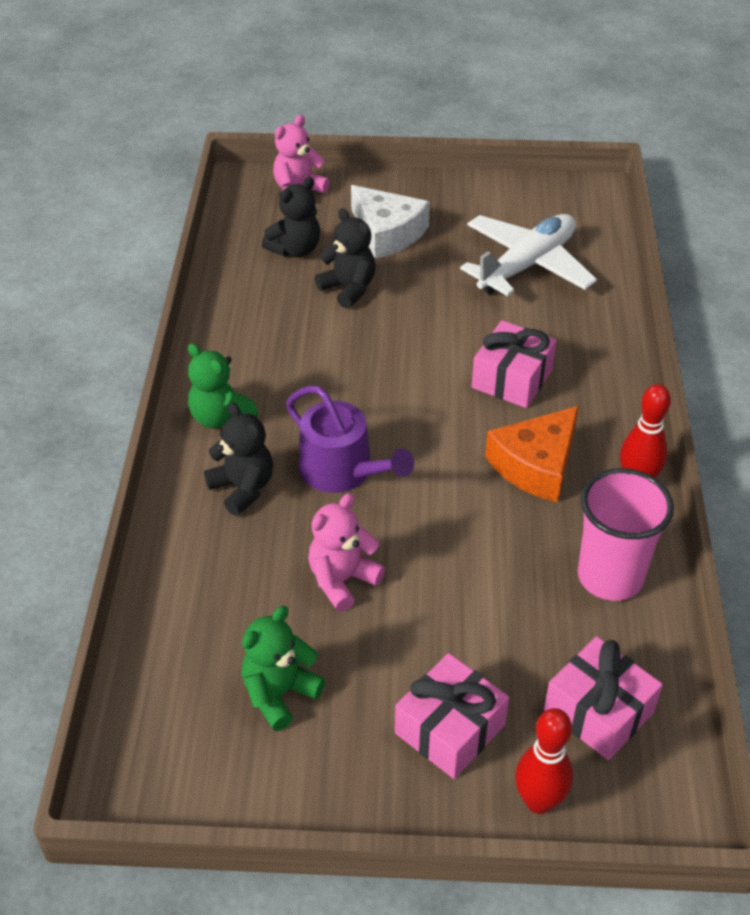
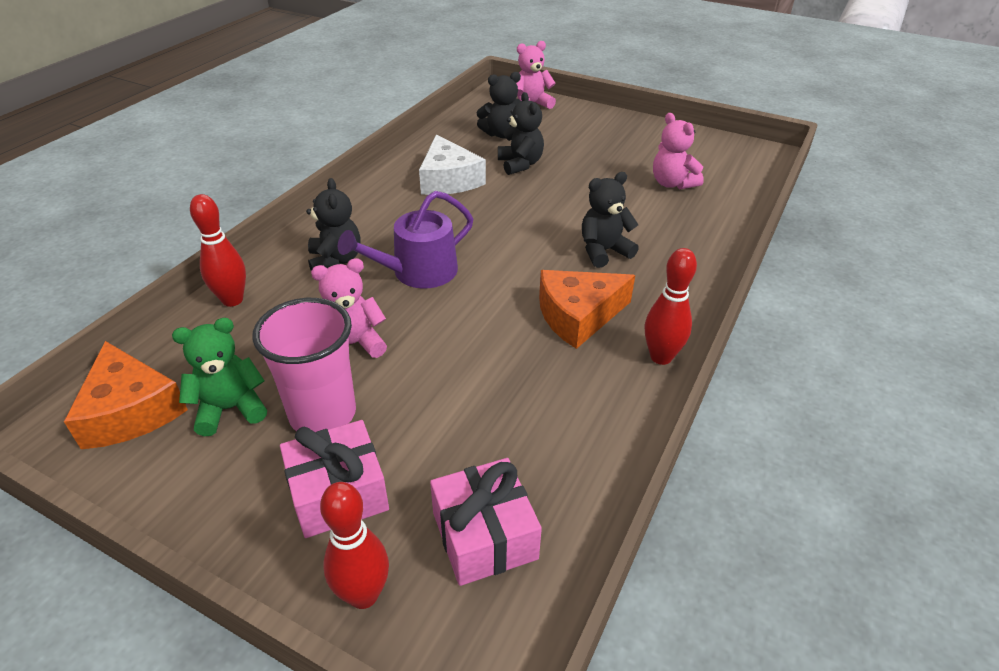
camera: 25 degrees right, 5 degrees down
green teddy bear [188,343,258,429] -> none
purple watering can [286,385,414,493] -> purple watering can turned 75 degrees clockwise [338,191,473,289]
white cheese [351,185,430,258] -> white cheese moved to [419,135,486,195]
white plane [460,214,597,296] -> pink teddy bear [653,113,704,190]
pink gift [472,320,557,408] -> black teddy bear [582,172,639,268]
pink cup [578,468,674,601] -> pink cup moved to [252,298,356,433]
none -> orange cheese [64,341,188,449]
none -> red bowling pin [190,194,246,307]

